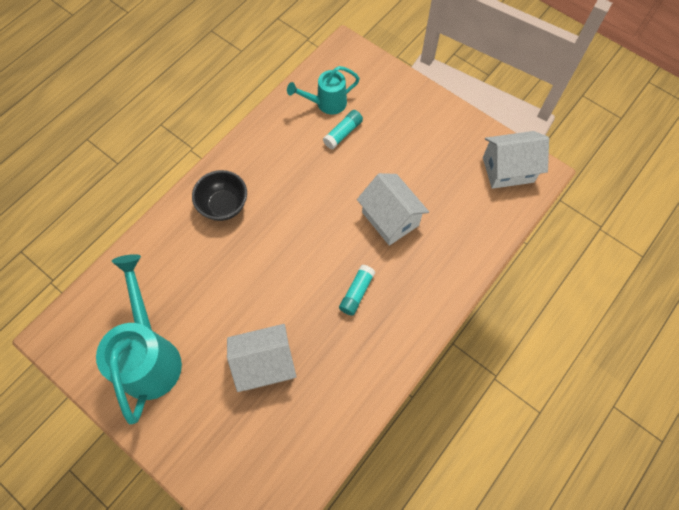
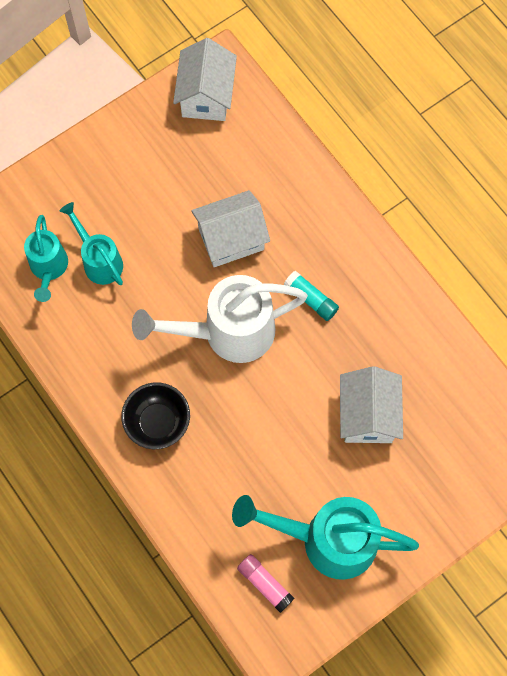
camera: 75 degrees left, 5 degrees up
turquoise glue stick [323,110,363,149] -> turquoise watering can [60,202,123,285]
none -> white watering can [132,275,308,363]
none -> pink glue stick [237,554,295,613]

